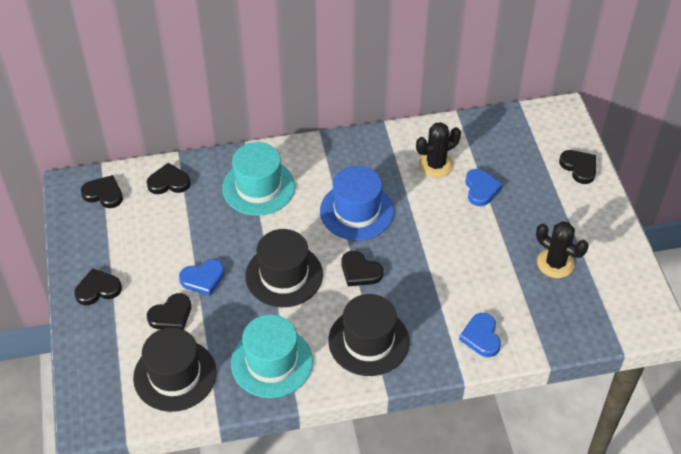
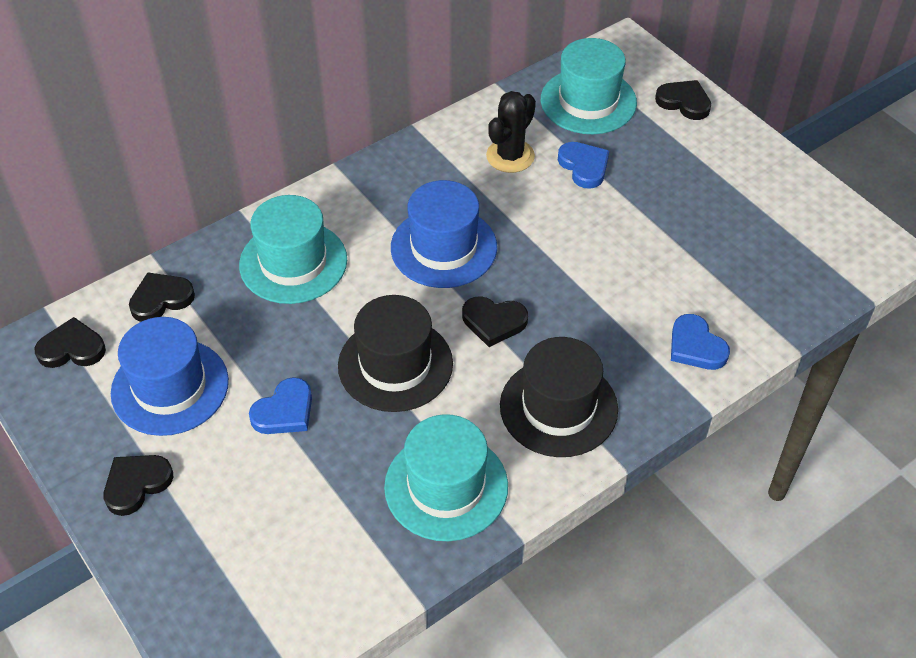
camera: 25 degrees left, 0 degrees up
black hat [133,327,216,412] -> none
black heart [147,293,191,330] -> none
black cactus [536,221,589,278] -> none
none -> blue hat [111,317,229,436]
none -> turquoise hat [541,38,637,134]

